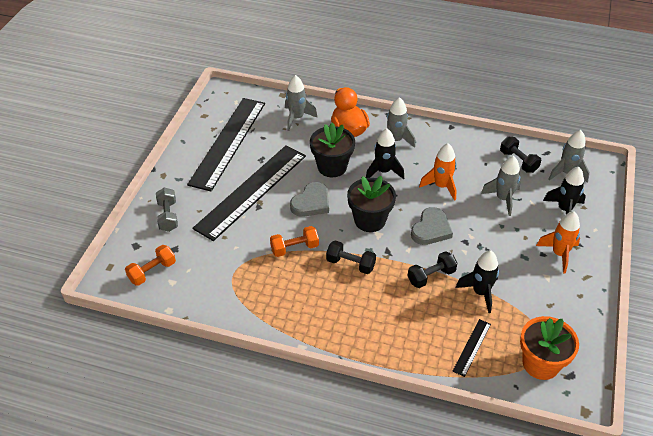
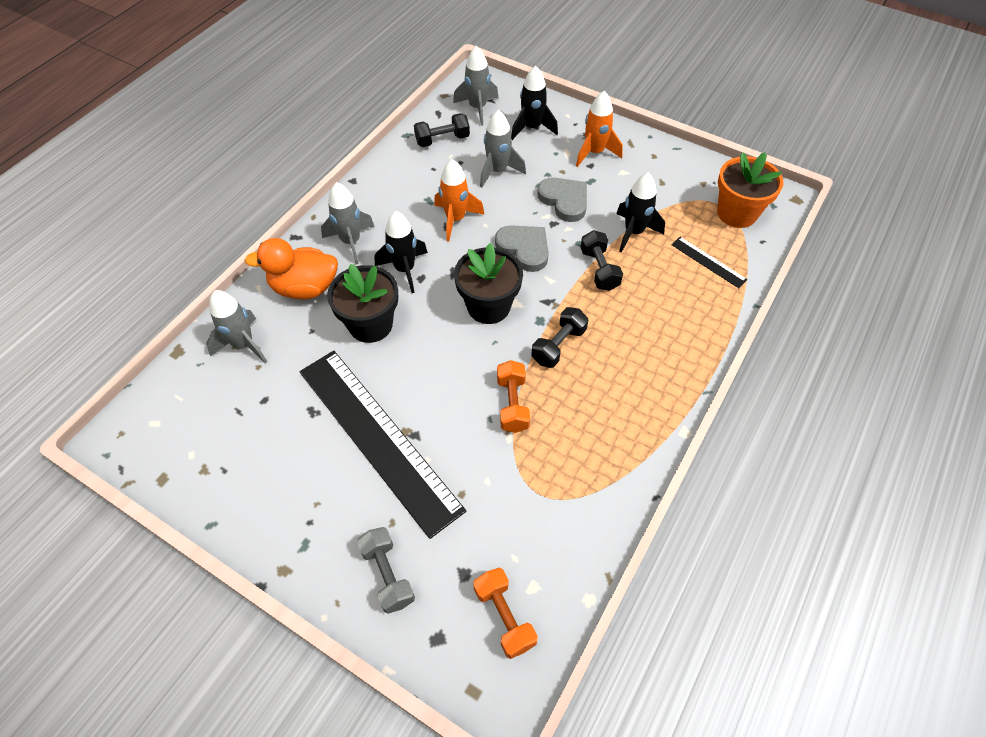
camera: 75 degrees left, 10 degrees up
grey dumbbell [156,187,178,232] -> grey dumbbell turned 60 degrees clockwise [357,527,415,614]
black ruler [187,98,265,192] -> none
grey heart [290,182,329,217] -> grey heart moved to [537,177,587,222]

